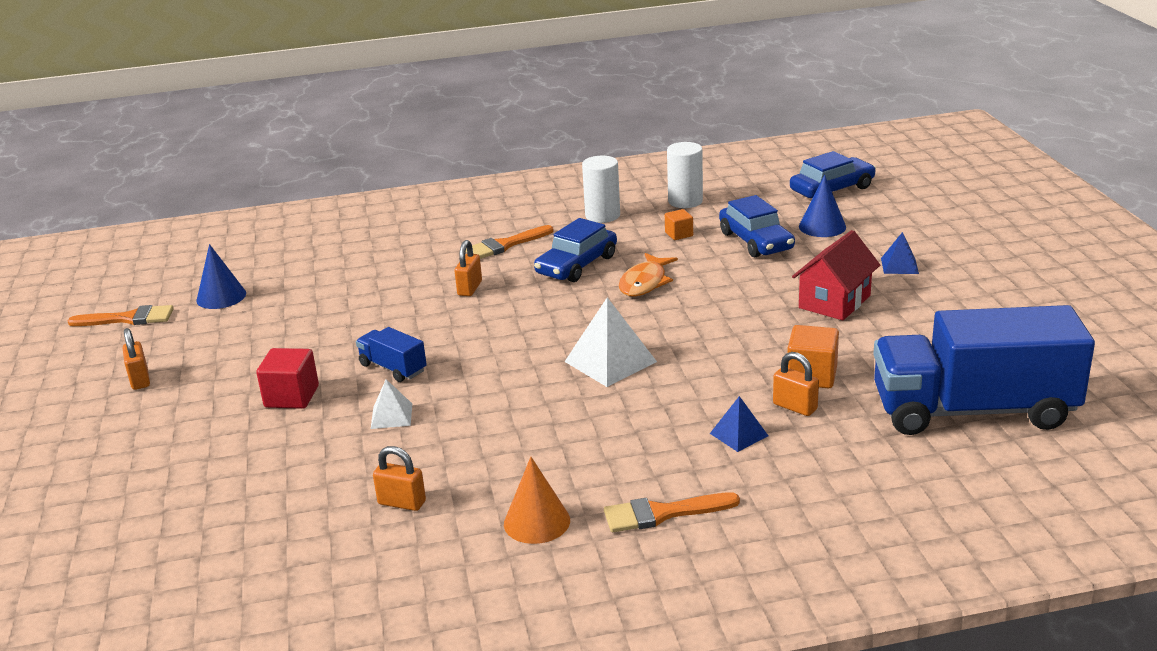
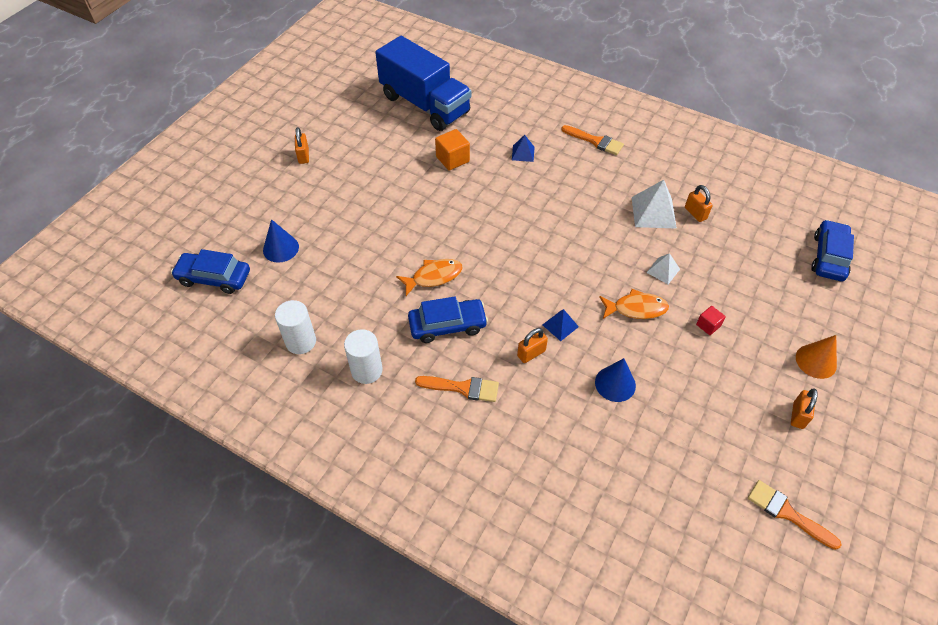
camera: 140 degrees left, 25 degrees up
blue cone [196,244,246,309] -> blue cone moved to [595,358,636,402]
red cube [256,348,319,409] -> red cube [696,306,726,335], size x0.60
blue truck [356,327,427,382] -> orange fish [599,289,669,319]
orange cone [504,457,570,544] -> orange cone moved to [796,335,837,379]
white pyramid [564,297,657,387] -> white pyramid moved to [632,180,677,229]
orange cube [665,209,693,240] -> none
blue car [719,195,795,257] -> blue car moved to [811,220,854,281]
orange padlock [773,352,819,416] -> orange padlock moved to [295,127,309,164]
red house [792,230,880,321] -> none
blue pyramid [881,232,919,274] -> blue pyramid moved to [543,309,579,341]

